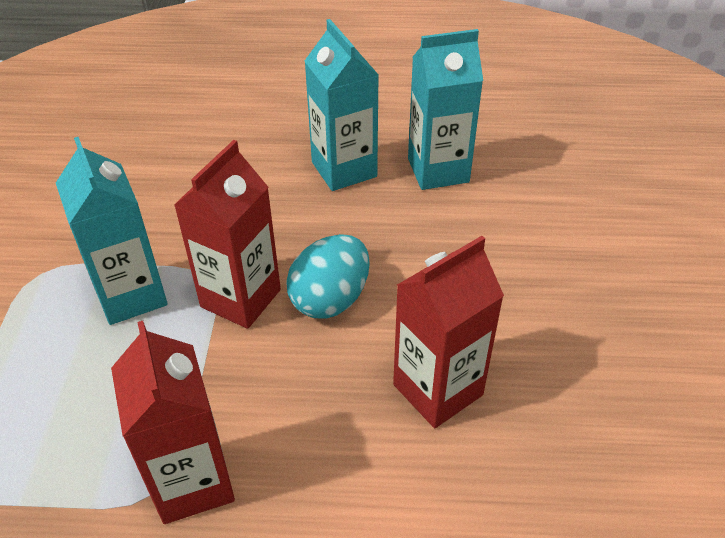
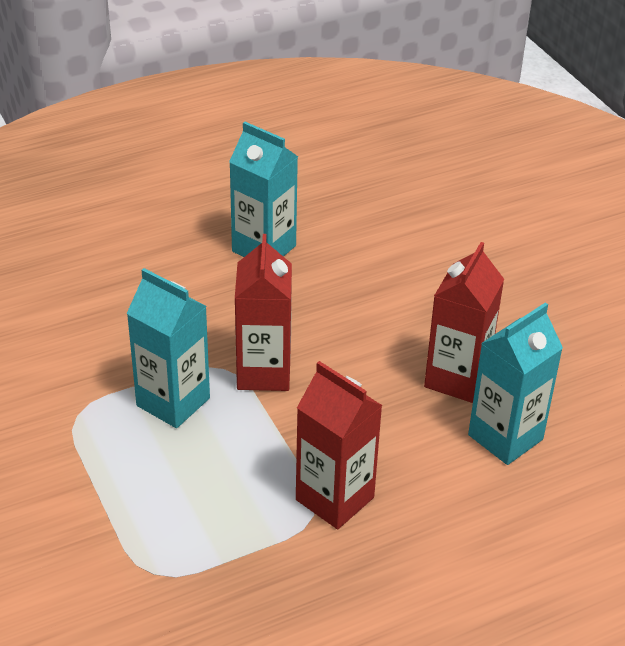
camera: 30 degrees left, 5 degrees down
turquoise egg [286,234,370,319] -> none
turquoise carton [408,29,483,190] -> turquoise carton moved to [468,302,563,465]

